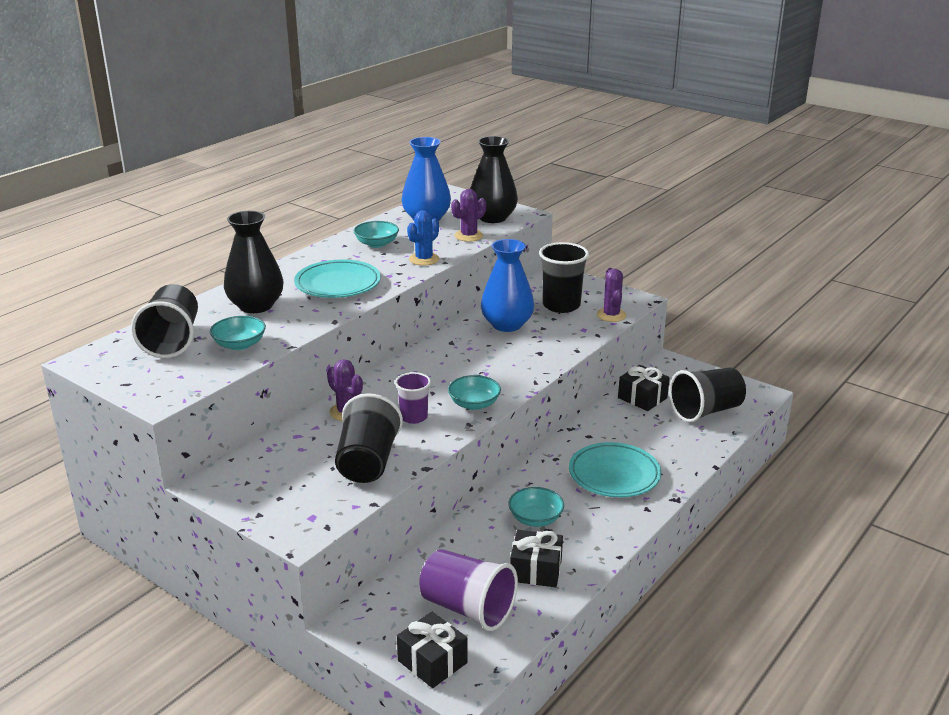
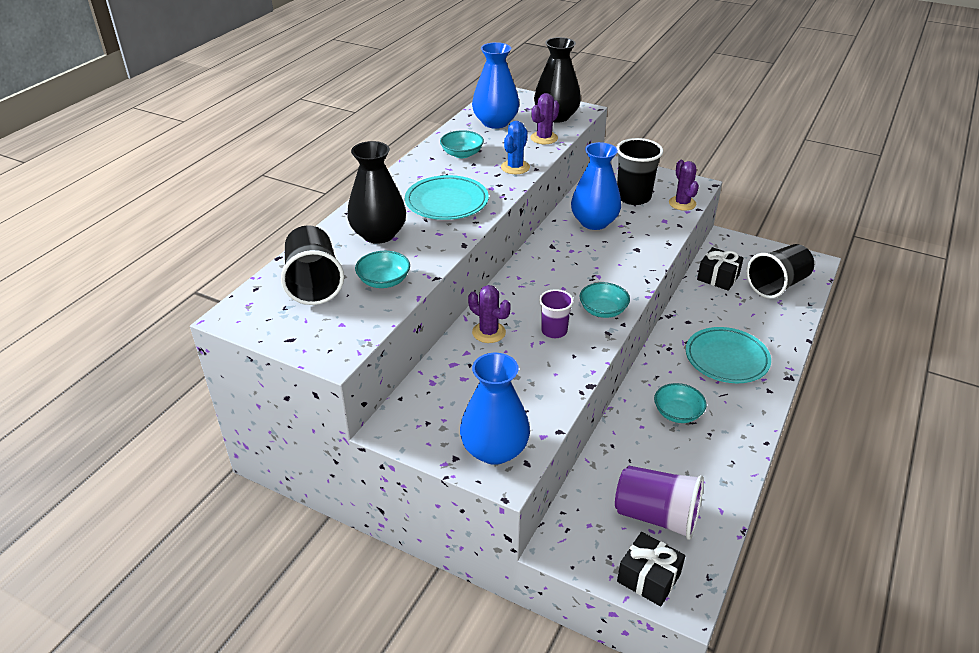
camera: 10 degrees left, 10 degrees up
black cup [335,393,403,483] -> none
black gift [510,530,563,587] -> none
none -> blue vase [460,353,530,465]

